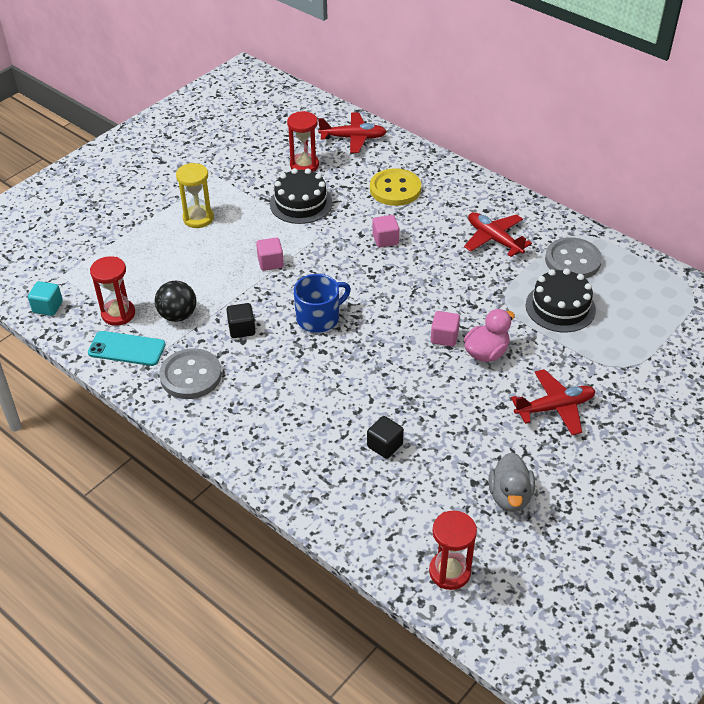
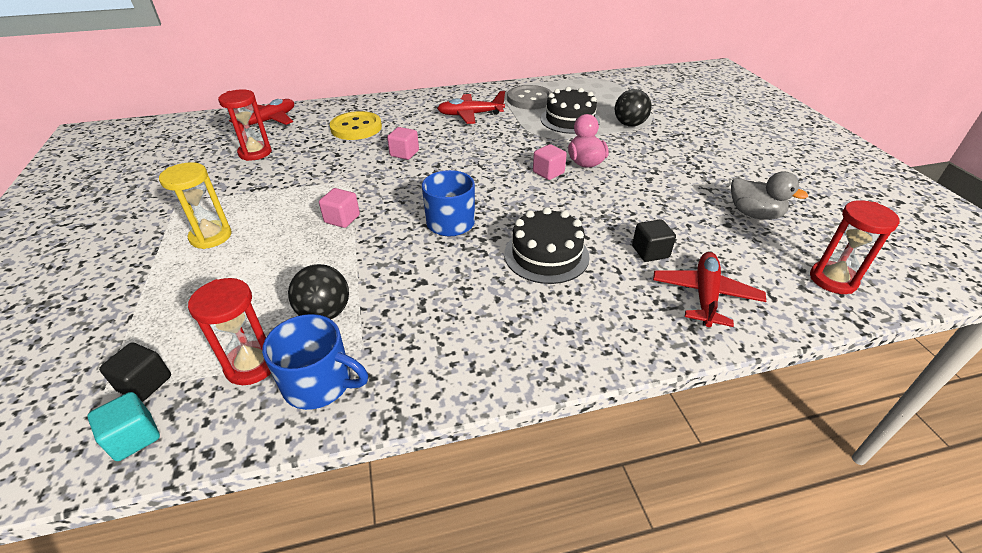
camera: 55 degrees left, 5 degrees down
turquoise phone [88,331,166,366] -> blue mug [262,314,368,410]
grey button [159,348,222,399] -> none
black cube [226,303,255,338] -> black cube moved to [99,343,171,402]
black cake [270,168,332,224] -> black cake moved to [504,207,590,284]
red plane [511,369,595,435] -> red plane moved to [653,252,766,327]
none -> black ball [615,89,652,127]

